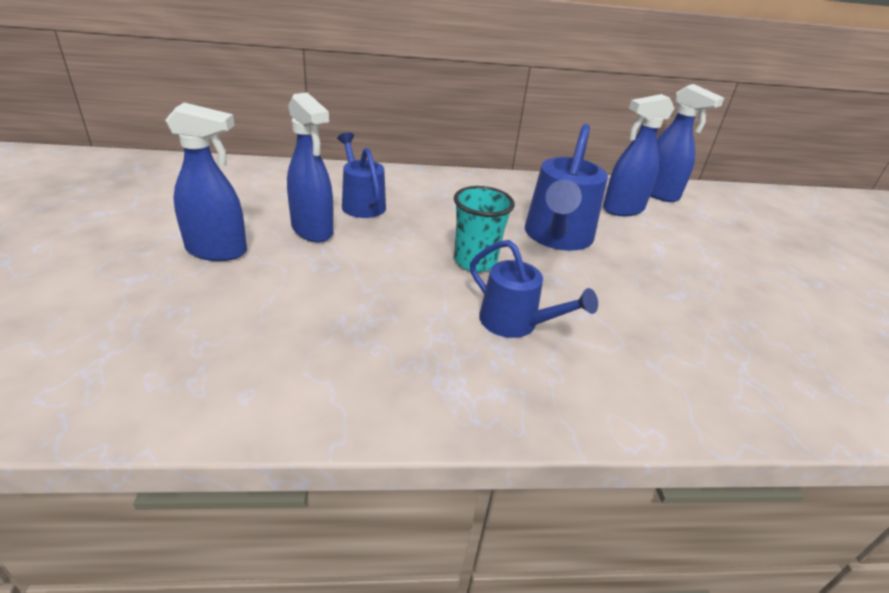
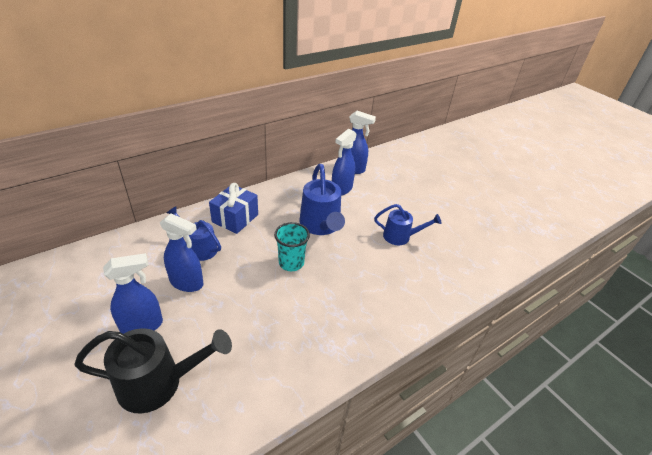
camera: 30 degrees left, 5 degrees up
blue watering can [470,240,598,338] -> blue watering can moved to [374,204,441,245]
none -> black watering can [74,328,232,414]
none -> blue gift [209,183,258,234]

